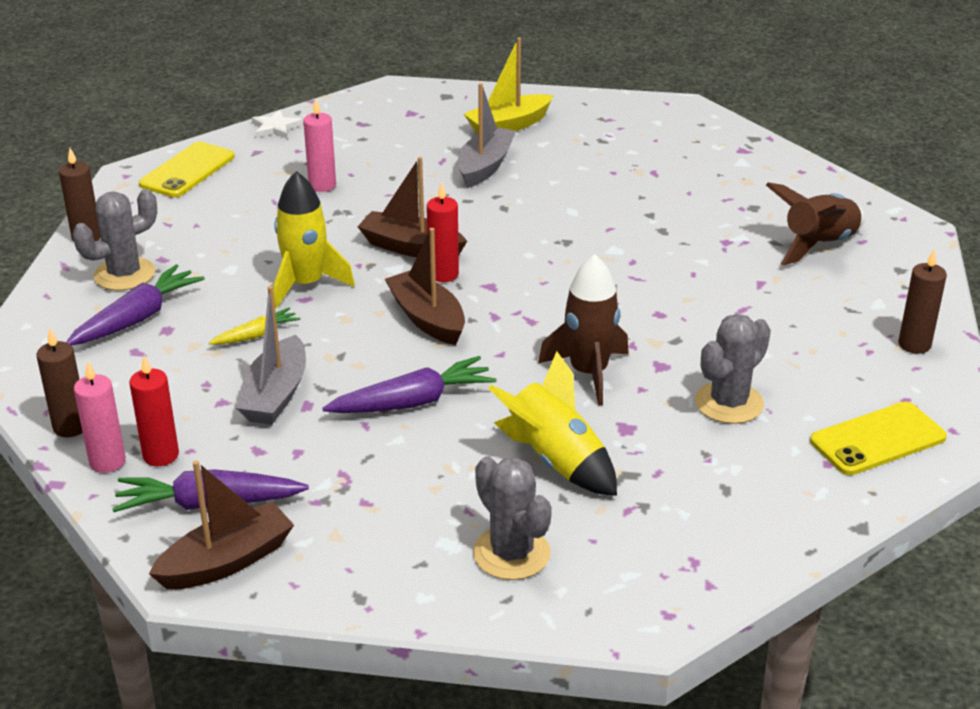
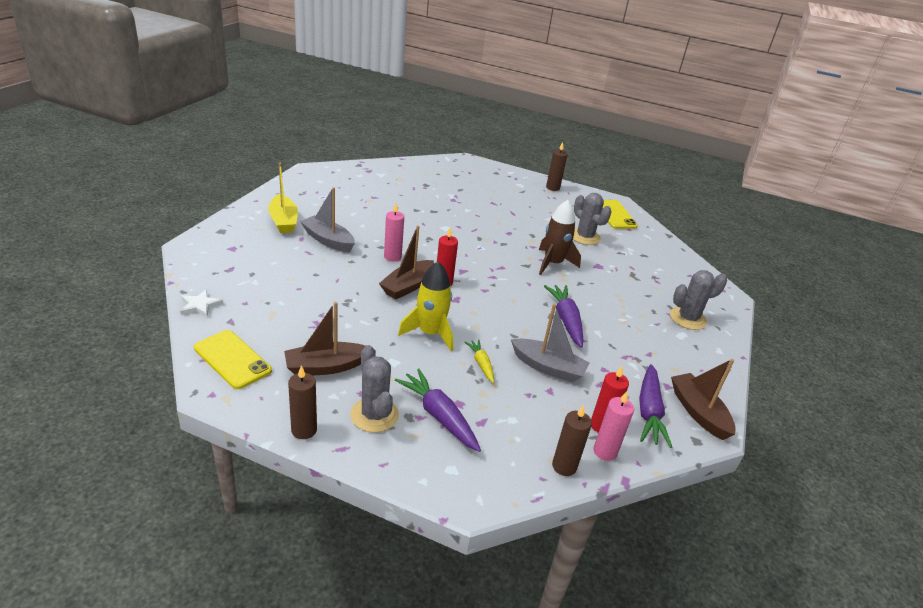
camera: 80 degrees left, 0 degrees up
pink candle [303,99,336,192] -> pink candle moved to [384,203,404,262]
brown boat [385,228,465,345] -> brown boat moved to [284,302,365,375]
yellow rocket [488,351,617,496] -> none
brown rocket [766,182,865,265] -> none

